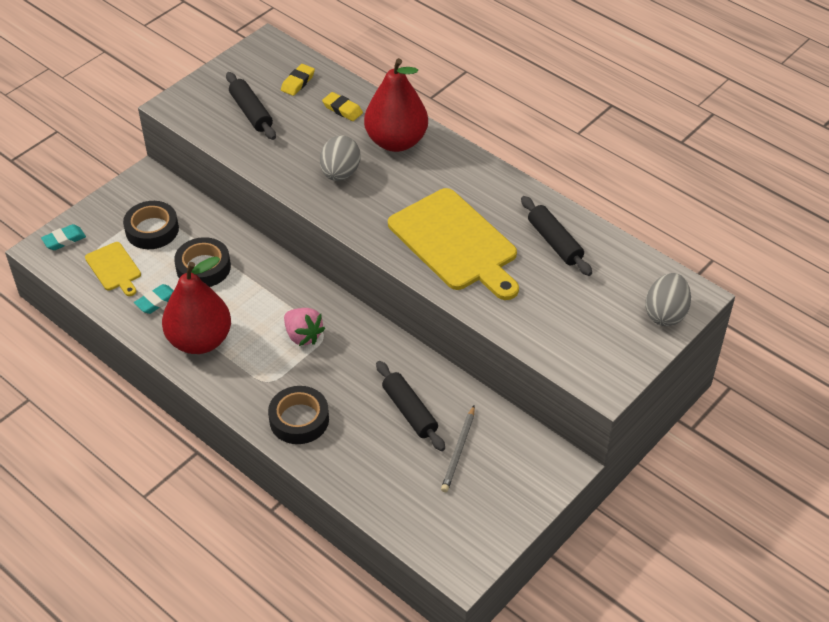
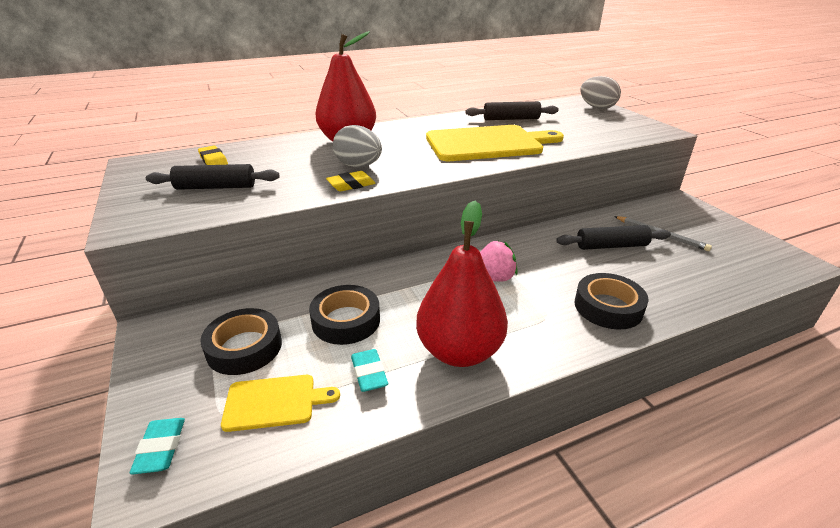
camera: 65 degrees left, 15 degrees down
yellow eraser [322,92,363,121] -> yellow eraser moved to [326,171,376,192]

